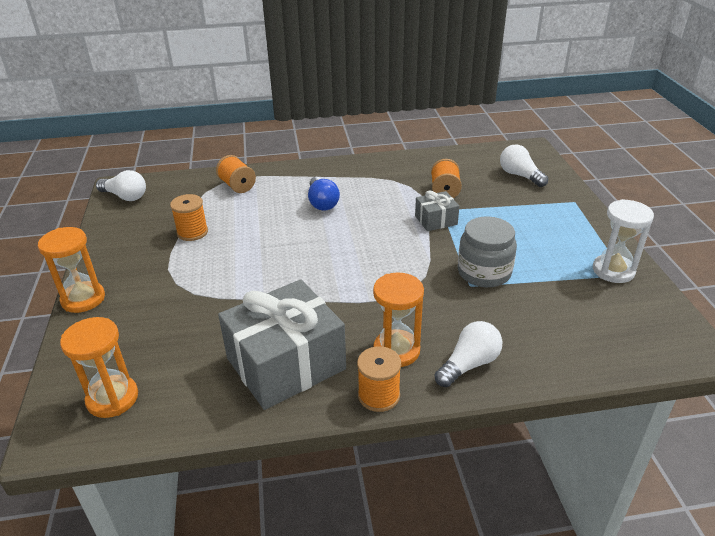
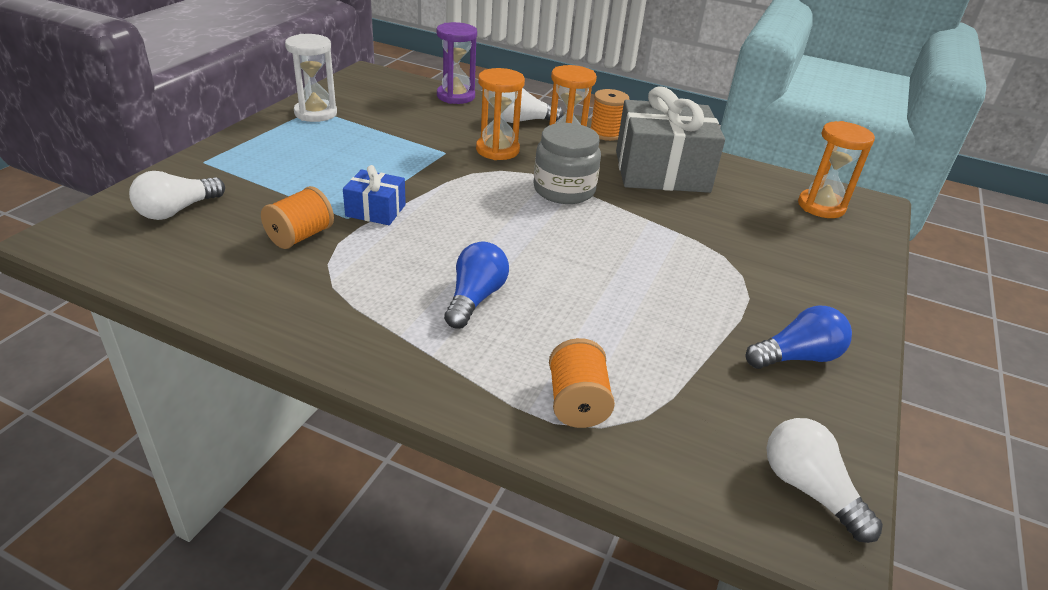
camera: 150 degrees left, 0 degrees up
orange hourglass [38,227,105,313] -> orange hourglass moved to [476,68,525,160]
orange spool [170,194,208,241] -> none
grey gift [415,190,459,231] -> blue gift [343,165,406,225]
grey jar [458,216,517,287] -> grey jar moved to [533,123,601,204]
white light bulb [500,145,548,187] -> white light bulb turned 45 degrees clockwise [129,171,225,220]
none -> purple hourglass [437,22,477,104]
none -> blue light bulb [746,306,852,369]

